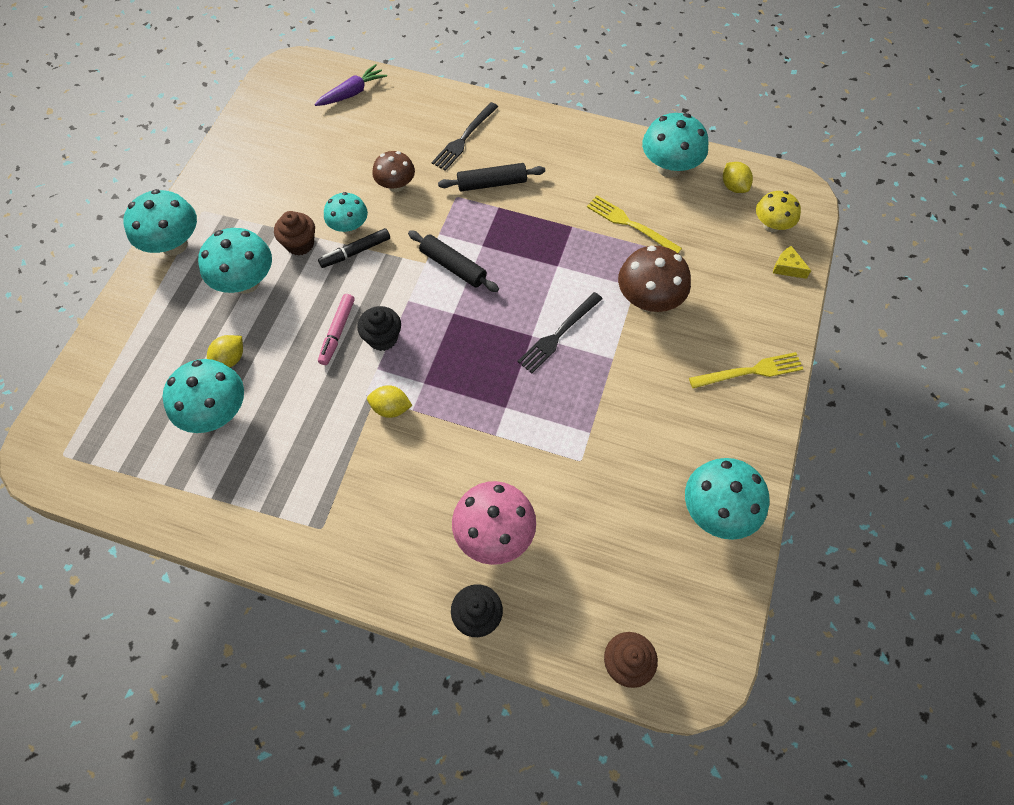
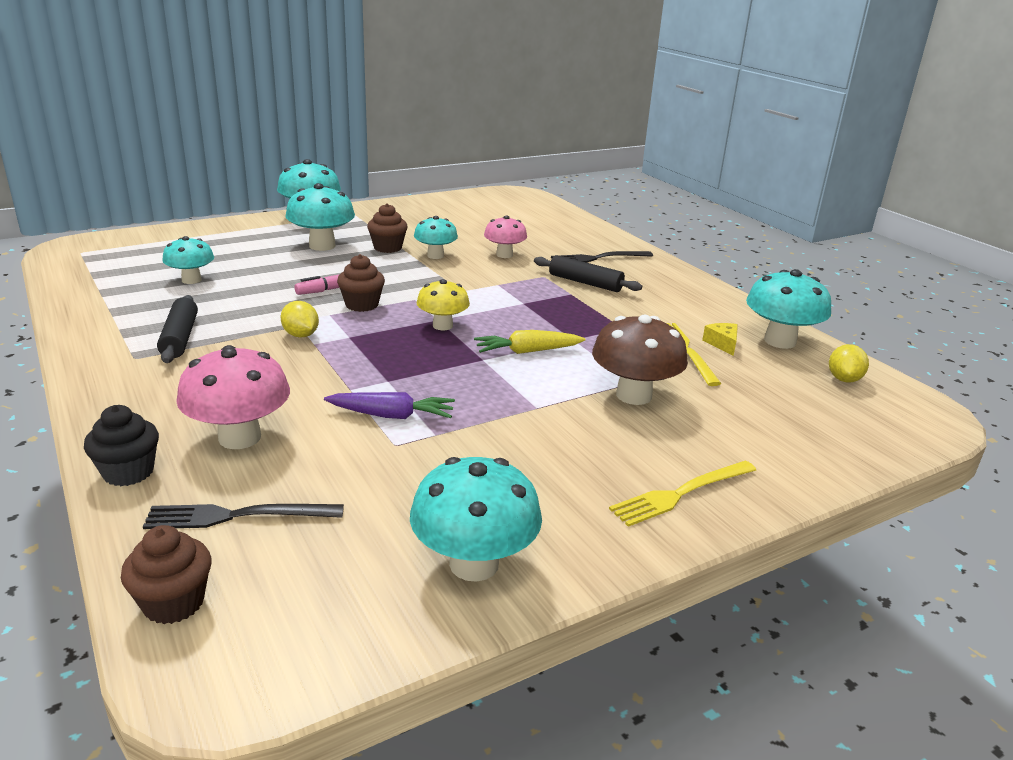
camera: 40 degrees right, 35 degrees down
turquoise mushroom [163,359,244,433] -> turquoise mushroom [162,236,214,284], size x0.65
yellow lemon [207,335,243,367] -> none
purple carrot [315,64,387,106] -> purple carrot moved to [324,392,455,419]
black marker [318,228,390,268] -> none
black cupcake [357,306,401,351] -> brown cupcake [337,254,385,312]
brown mushroom [372,151,415,192] -> pink mushroom [484,215,527,258]
black rolling pin [408,231,499,292] -> black rolling pin moved to [157,295,198,363]
black fork [517,292,603,373] -> black fork moved to [143,504,344,529]
yellow fork [689,352,803,388] -> yellow fork turned 120 degrees clockwise [609,461,756,527]
yellow mushroom [756,191,801,232] -> yellow mushroom moved to [417,279,470,330]
yellow cheese [773,246,811,279] -> yellow cheese moved to [702,323,738,356]
none -> yellow carrot [474,330,585,354]

